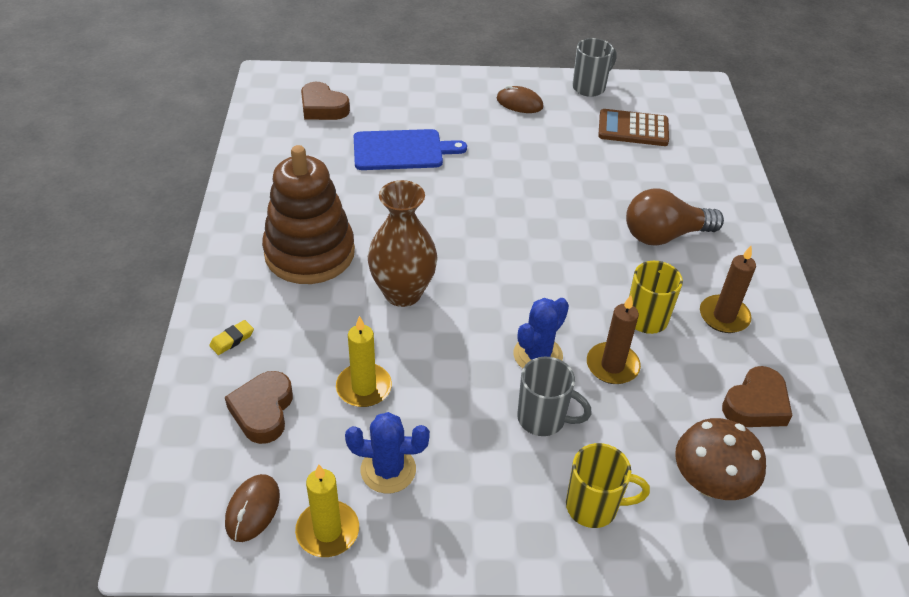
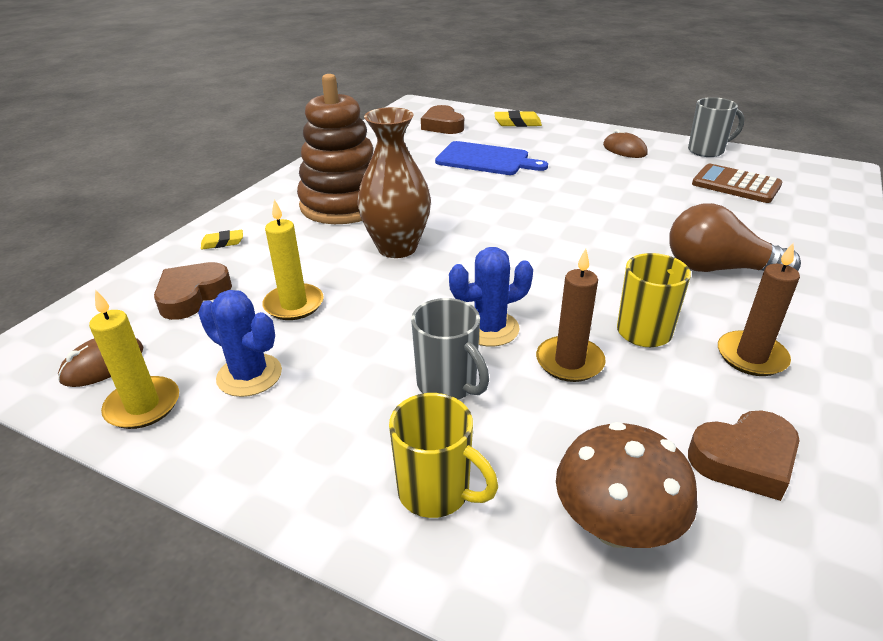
camera: 30 degrees right, 10 degrees down
none -> yellow eraser [494,111,542,127]

